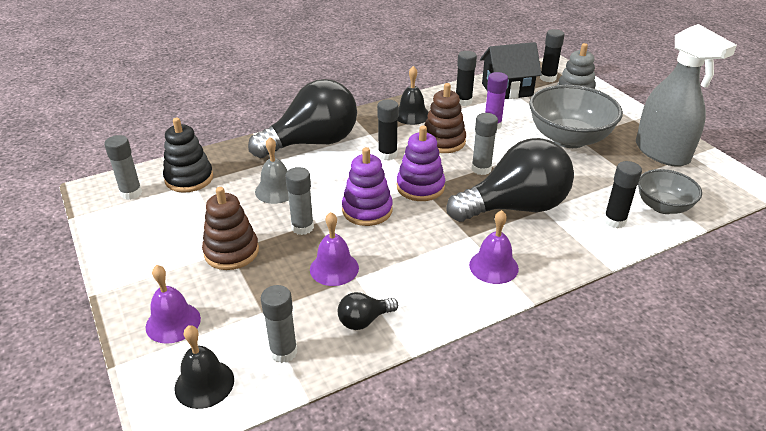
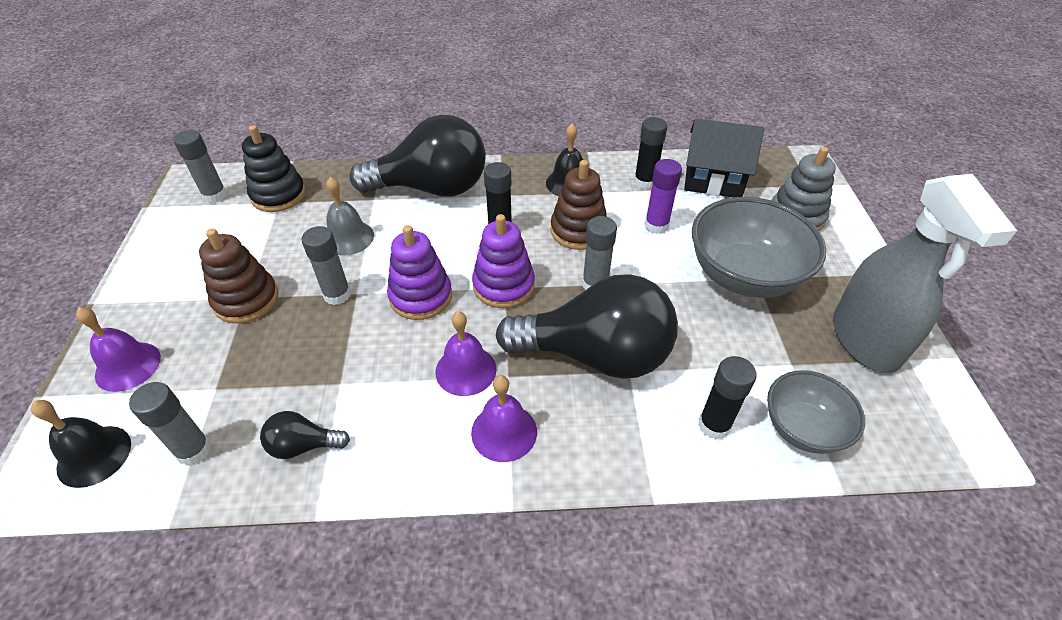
camera: 25 degrees right, 10 degrees up
purple bell [310,212,359,286] -> purple bell moved to [435,311,497,396]
black glue stick [540,29,565,82] -> none

